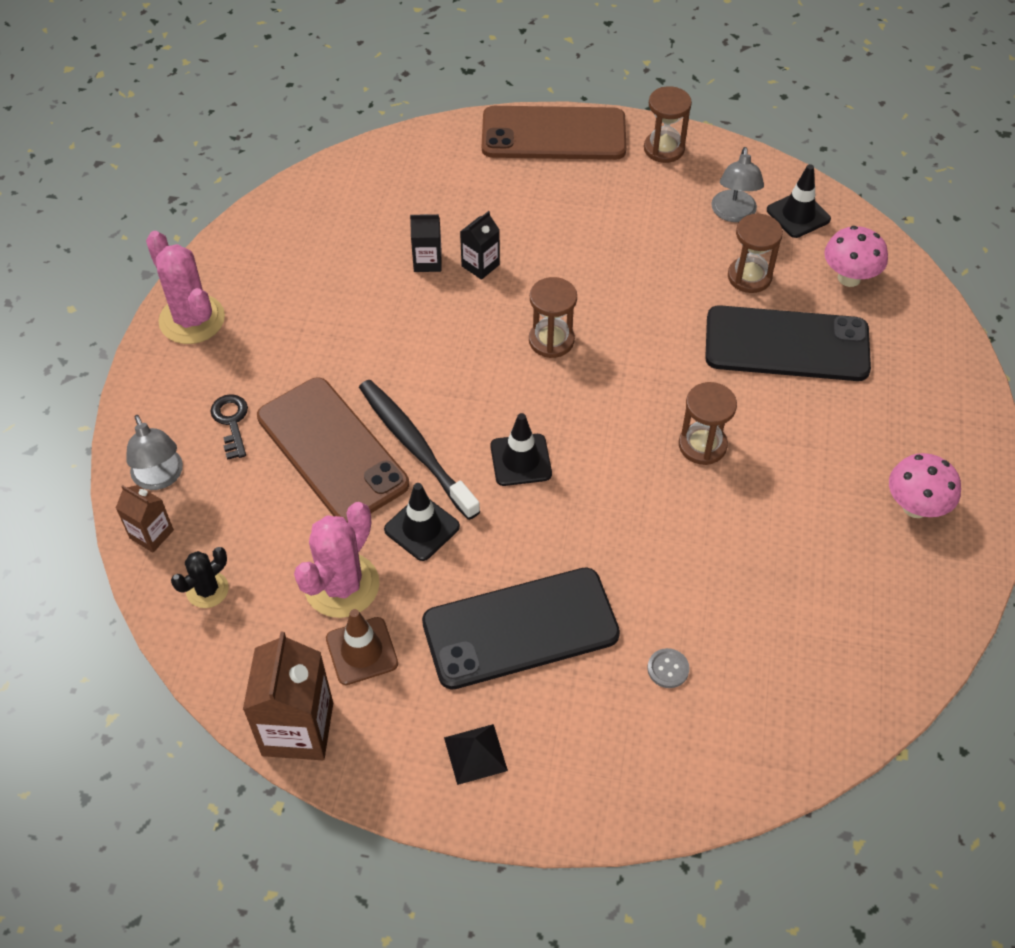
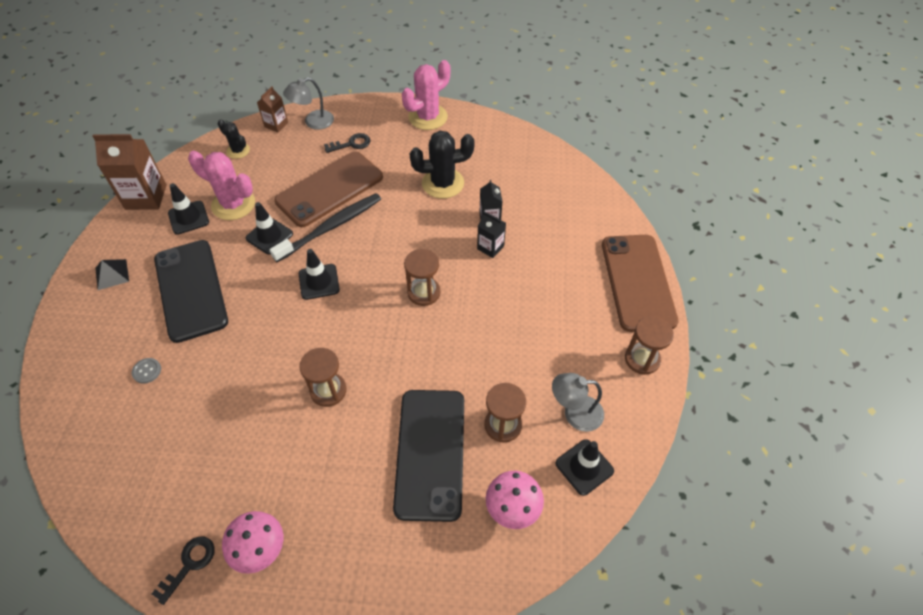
camera: 85 degrees right, 0 degrees up
brown traffic cone [326,609,398,685] -> black traffic cone [168,183,209,235]
none -> black key [152,537,214,605]
none -> black cactus [409,131,475,199]

